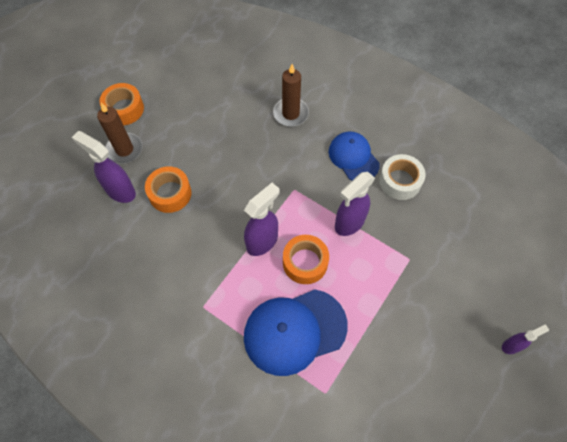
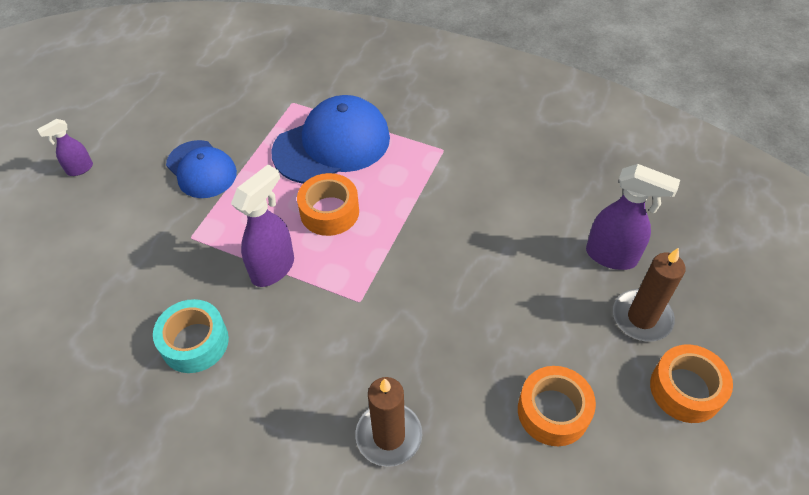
camera: 170 degrees right, 10 degrees down
orange tape [145,166,191,213] -> orange tape moved to [518,366,596,446]
purple spray bottle [244,183,280,256] -> none
blue cap [329,131,380,180] -> blue cap moved to [166,140,237,198]
white tape [379,154,425,200] -> turquoise tape [153,299,229,373]

